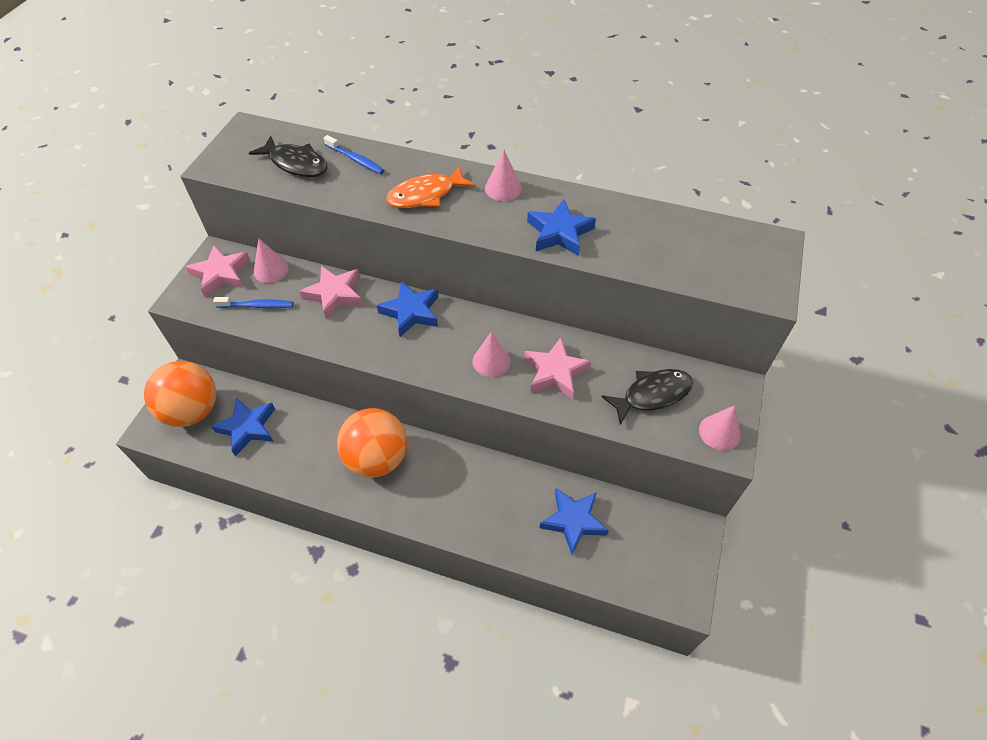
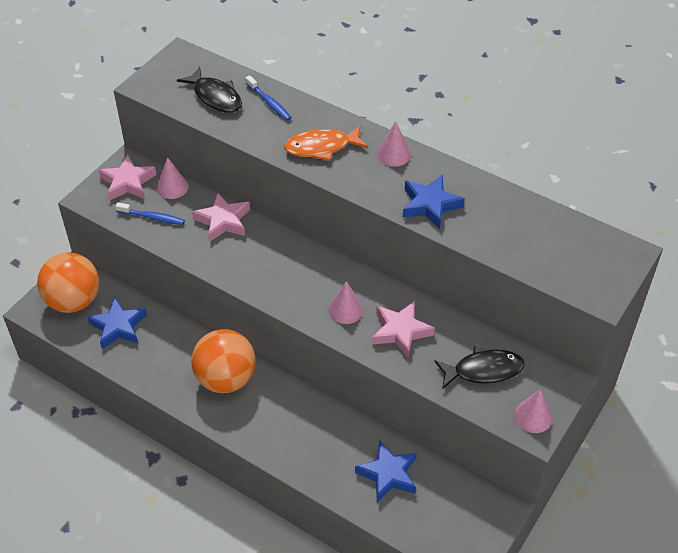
camera: 15 degrees right, 5 degrees down
blue star [377,281,438,337] -> none

